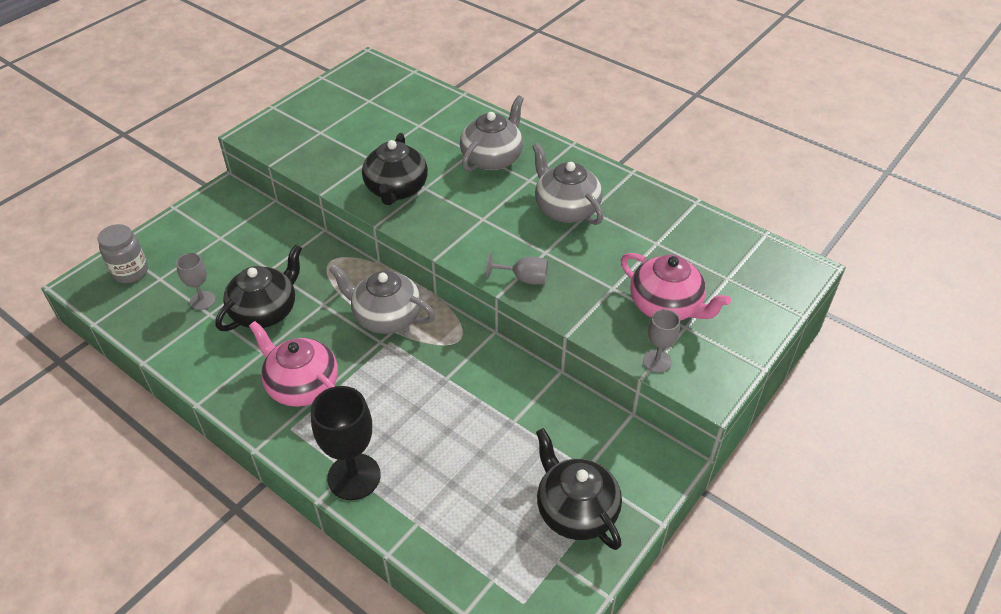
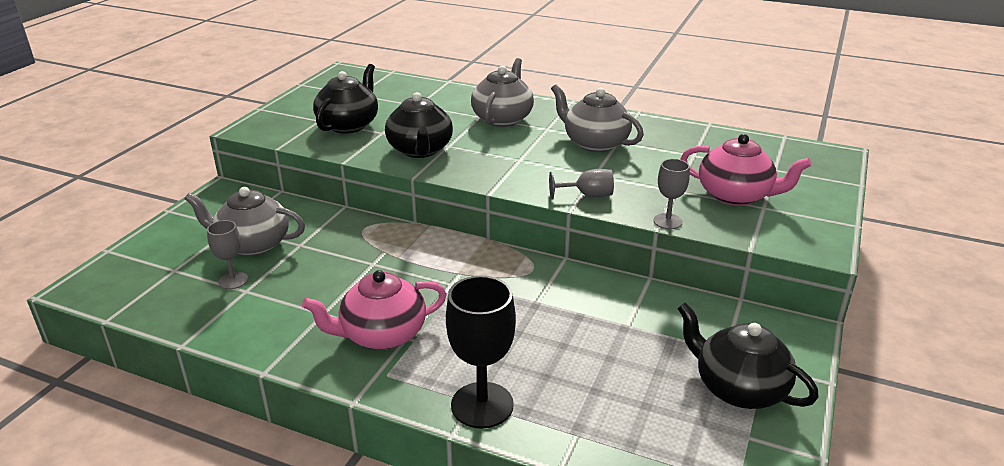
camera: 15 degrees left, 15 degrees down
grey jar [98,224,148,283] -> none
black teapot [215,244,302,331] -> black teapot moved to [313,64,378,134]
pink teapot [249,321,338,407] -> pink teapot turned 45 degrees counterclockwise [302,270,447,350]
grey teapot [329,264,435,334] -> grey teapot moved to [184,187,305,256]
grey goblet [643,309,680,373] -> grey goblet moved to [653,159,690,229]

